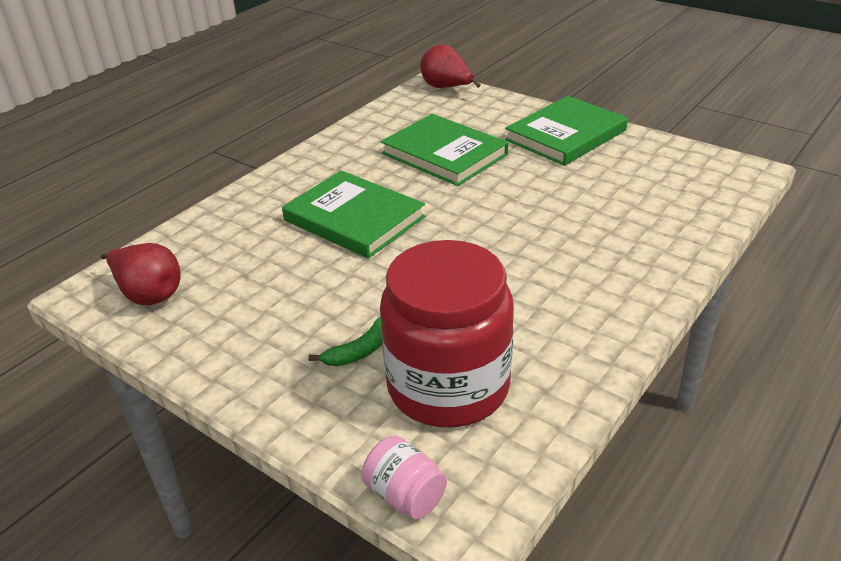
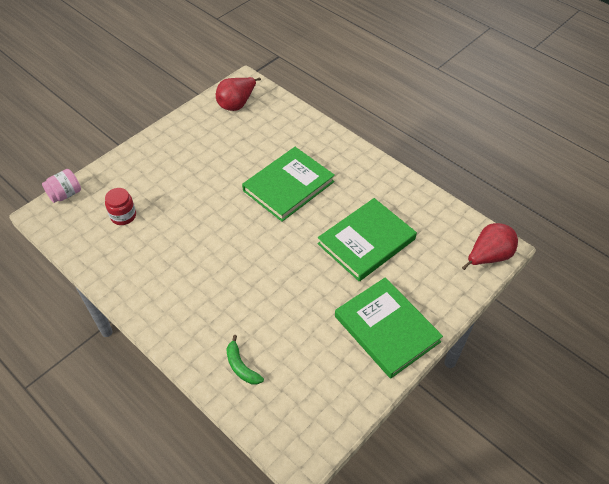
camera: 95 degrees right, 15 degrees up
green banana [308,317,382,366] -> green banana moved to [227,335,264,384]
red jar [380,240,514,427] -> red jar [105,188,136,225], size x0.41

